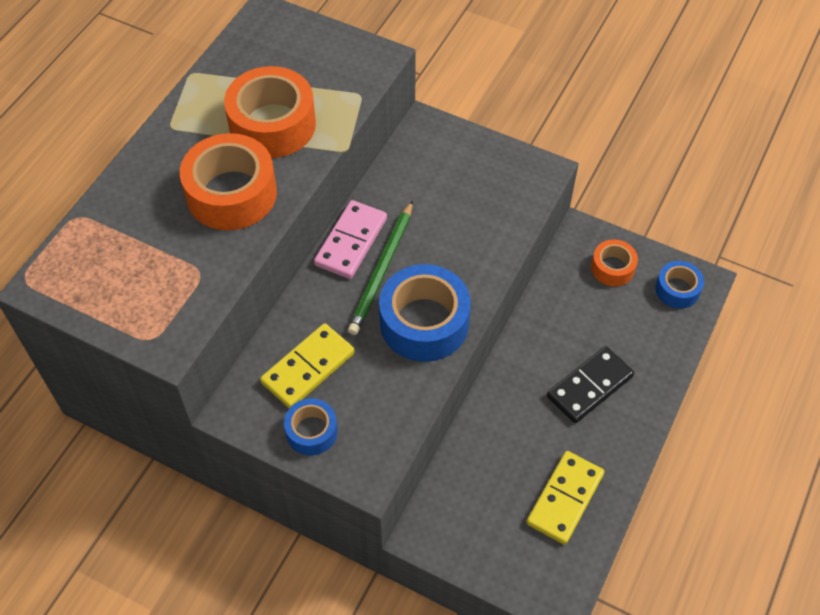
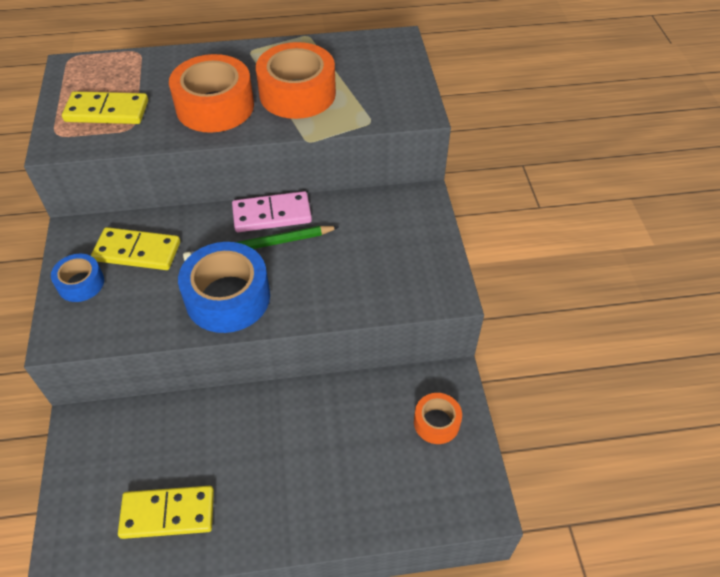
camera: 55 degrees right, 5 degrees down
black domino [547,346,634,423] -> none
blue tape [655,261,704,309] -> none
none -> yellow domino [62,91,148,124]

